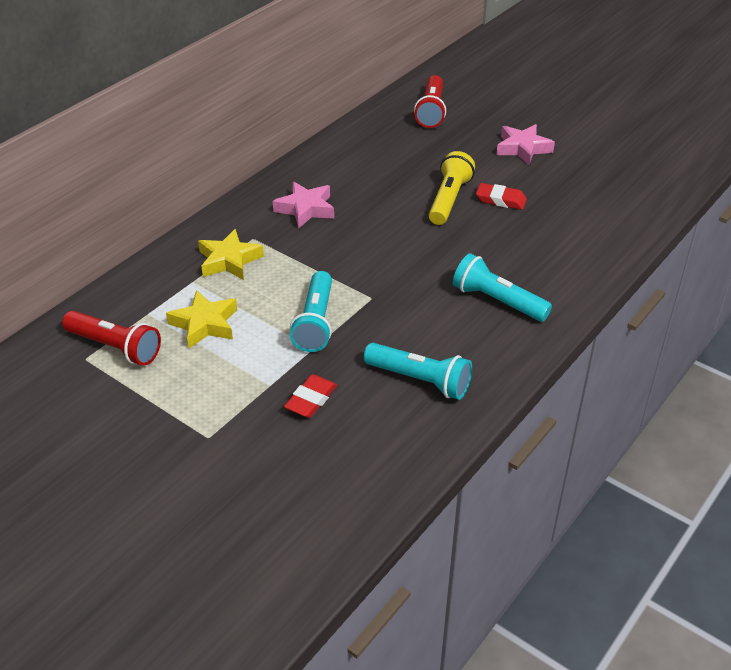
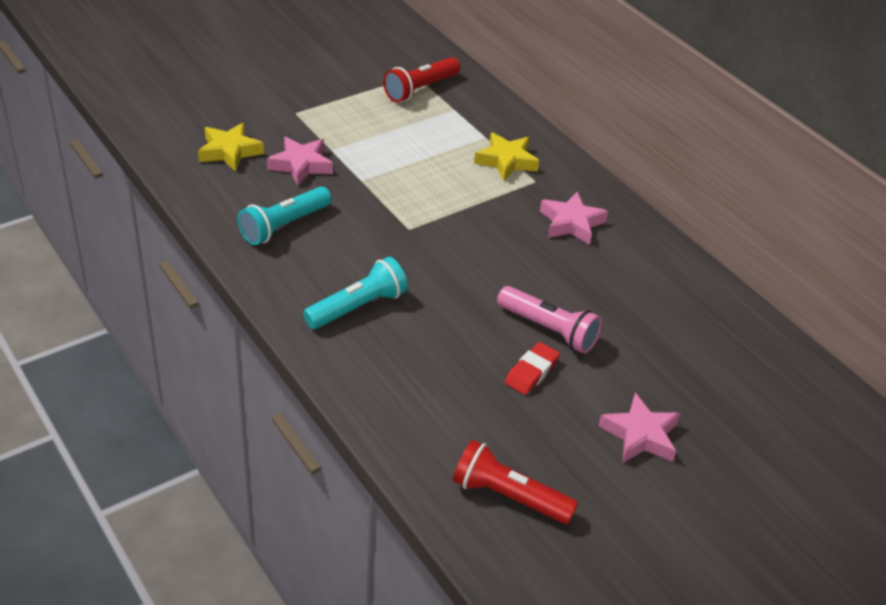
camera: 105 degrees right, 0 degrees up
yellow star [166,290,237,348] -> yellow star moved to [198,123,264,172]
red eraser [284,374,337,418] -> pink star [267,137,333,186]
turquoise flashlight [290,271,332,352] -> none
red flashlight [414,75,446,128] -> red flashlight moved to [453,440,578,524]
yellow flashlight [429,151,475,225] -> pink flashlight [497,286,602,354]

